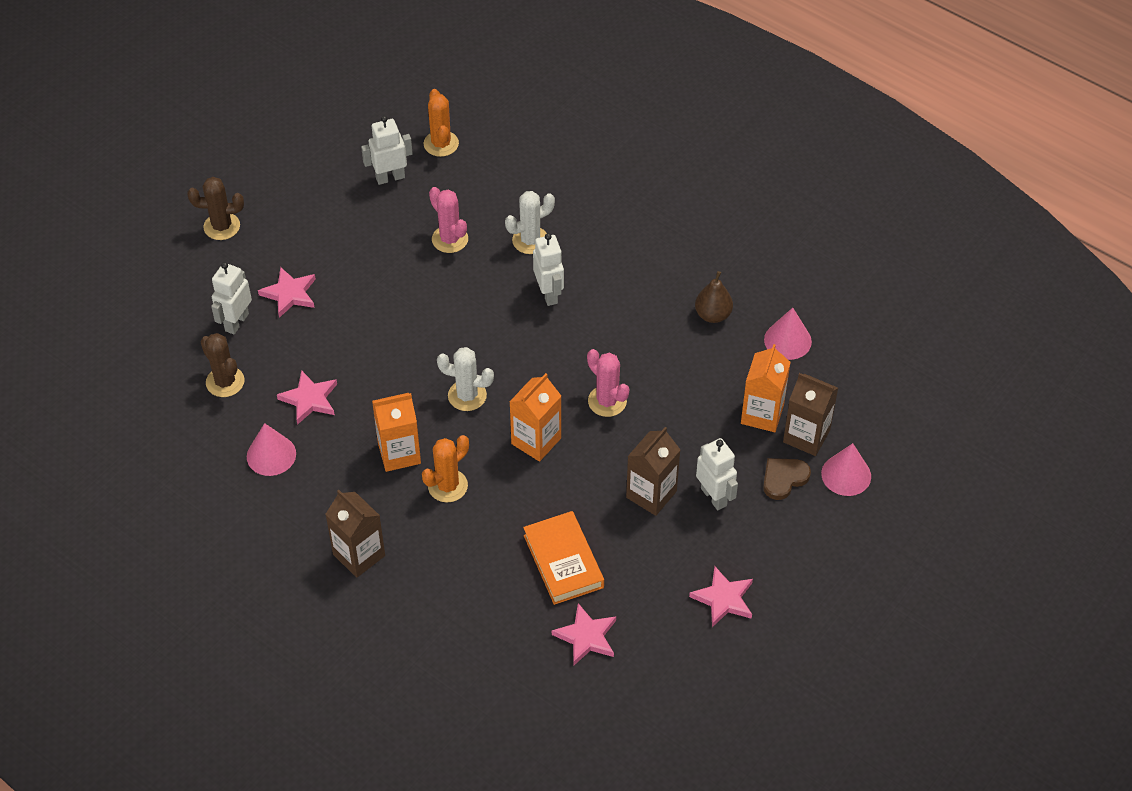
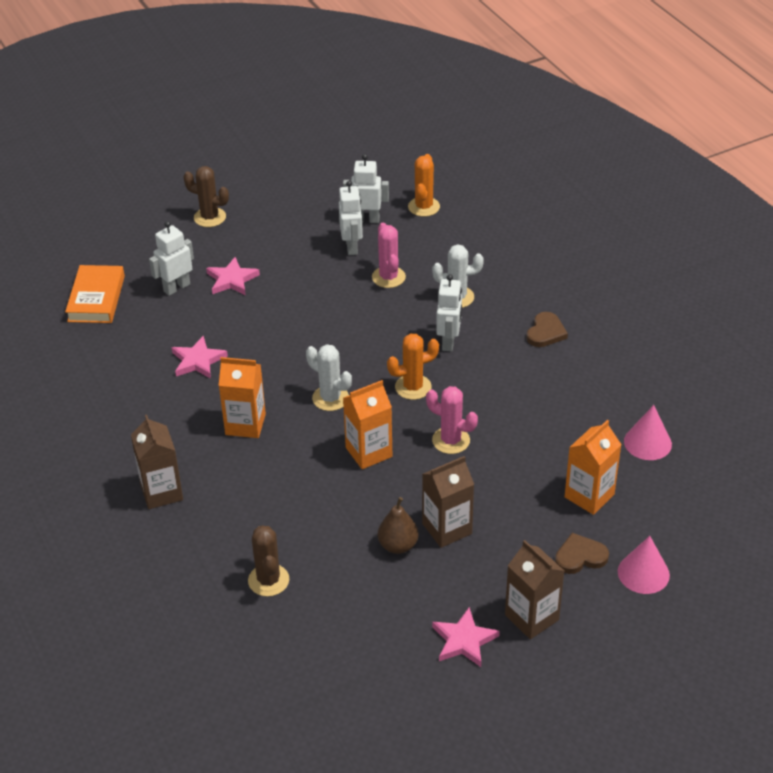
camera: 25 degrees right, 10 degrees down
brown cactus [200,333,245,397] -> brown cactus moved to [248,525,289,596]
pink cone [247,423,296,476] -> none
orange cactus [422,435,469,502] -> orange cactus moved to [387,334,439,400]
orange book [523,511,604,605] -> orange book moved to [65,265,125,323]
pink star [552,603,616,665] -> none
pink cactus [587,349,629,417] -> pink cactus turned 45 degrees counterclockwise [426,386,478,454]
brown pear [695,271,733,323] -> brown pear moved to [378,497,418,554]
white robot [696,438,738,510] -> white robot moved to [339,181,363,255]
brown carton [783,373,838,456] -> brown carton moved to [505,540,564,639]
none -> brown heart [526,312,568,347]

